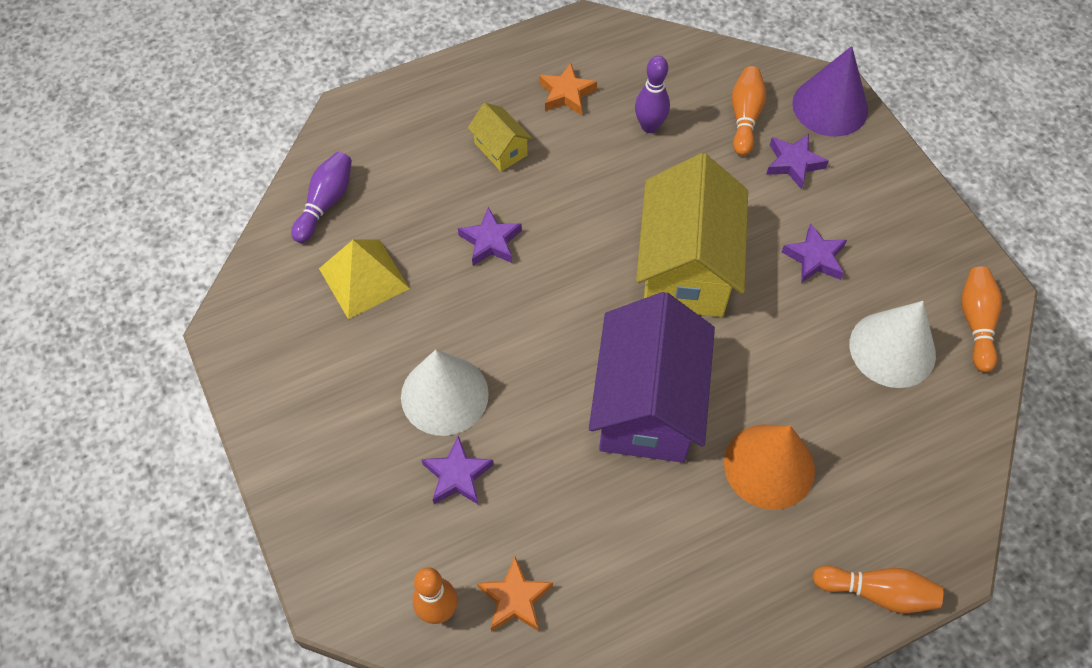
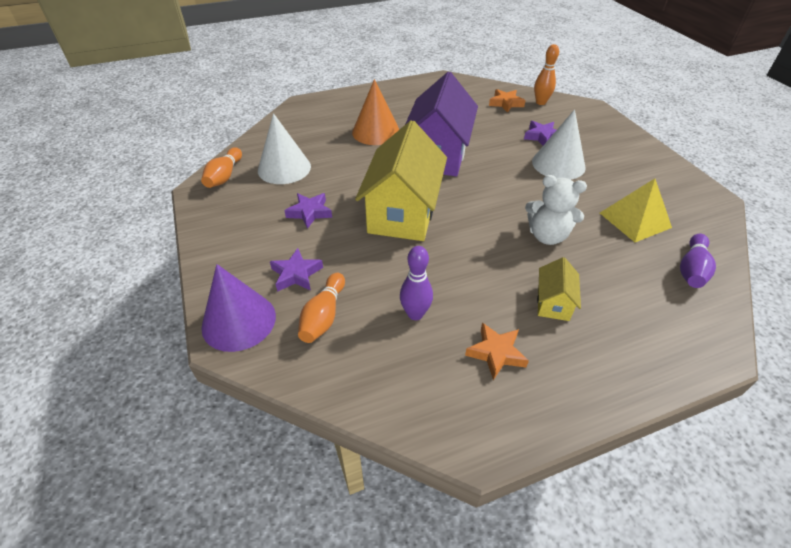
camera: 175 degrees left, 15 degrees down
purple star [458,207,522,266] -> white teddy bear [525,175,587,245]
yellow house [468,103,533,171] -> yellow house turned 45 degrees clockwise [537,257,581,321]
orange bowling pin [812,565,943,613] -> none

